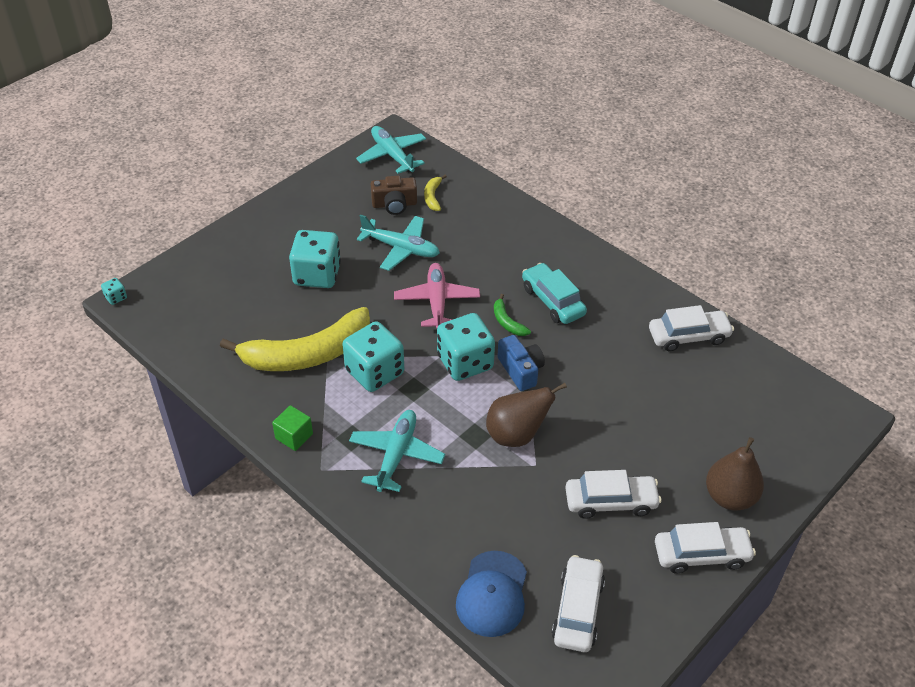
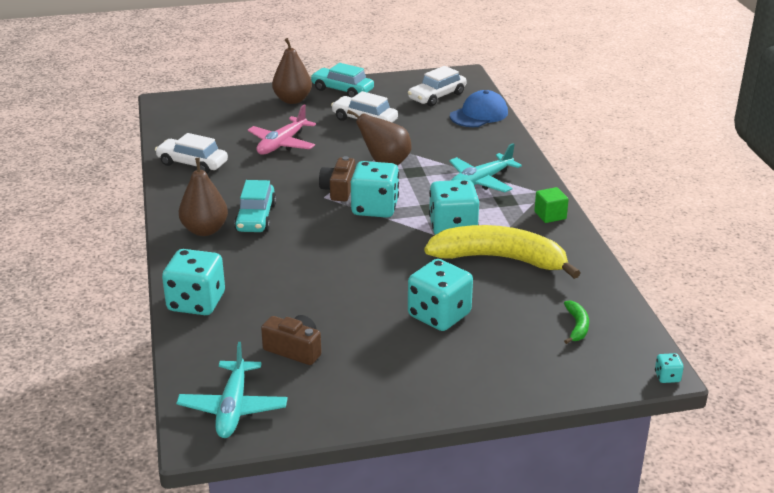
camera: 145 degrees left, 15 degrees down
turquoise plane [357,215,440,271] -> none
pink plane [394,263,480,328] -> pink plane moved to [248,105,316,155]
yellow banana [424,175,447,211] -> none
green banana [494,294,531,336] -> green banana moved to [564,300,589,344]
blue camera [497,335,545,391] -> brown camera [319,156,355,201]
white car [655,522,756,574] -> turquoise car [310,63,374,98]
none -> turquoise dice [162,249,225,315]
none -> brown pear [179,158,228,236]

